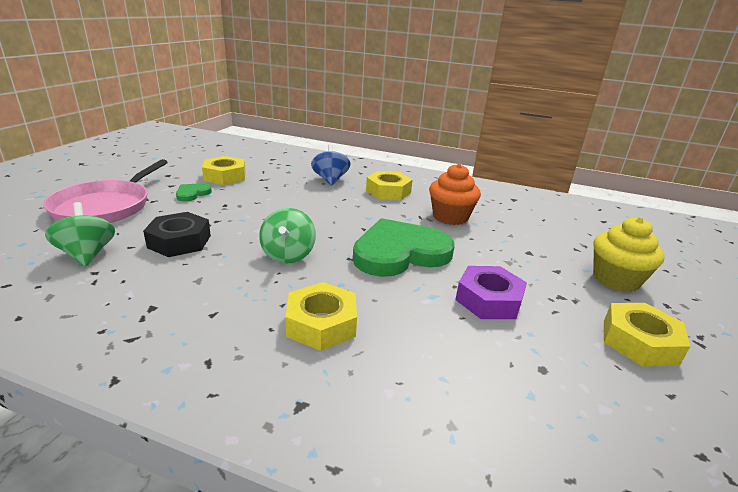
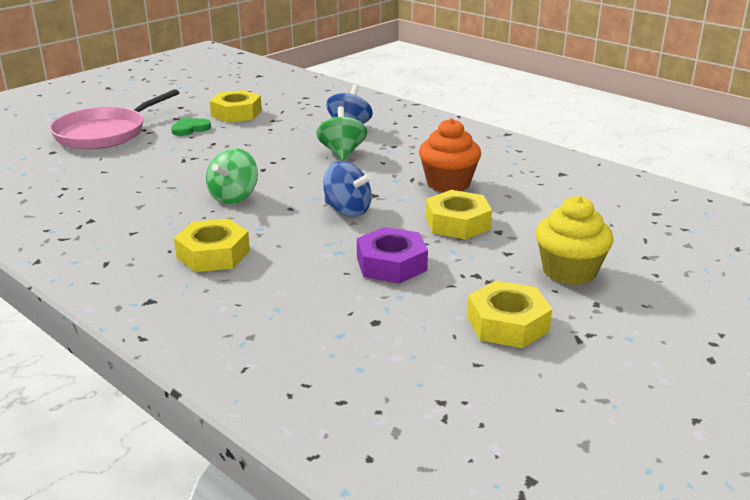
camera: 25 degrees right, 0 degrees up
green spinning top [45,202,115,267] -> green spinning top moved to [316,106,367,161]
black nut [143,212,211,257] -> none
green heart [353,218,454,277] -> blue spinning top [323,161,373,217]
yellow nut [366,171,412,200] -> yellow nut moved to [426,190,492,240]

